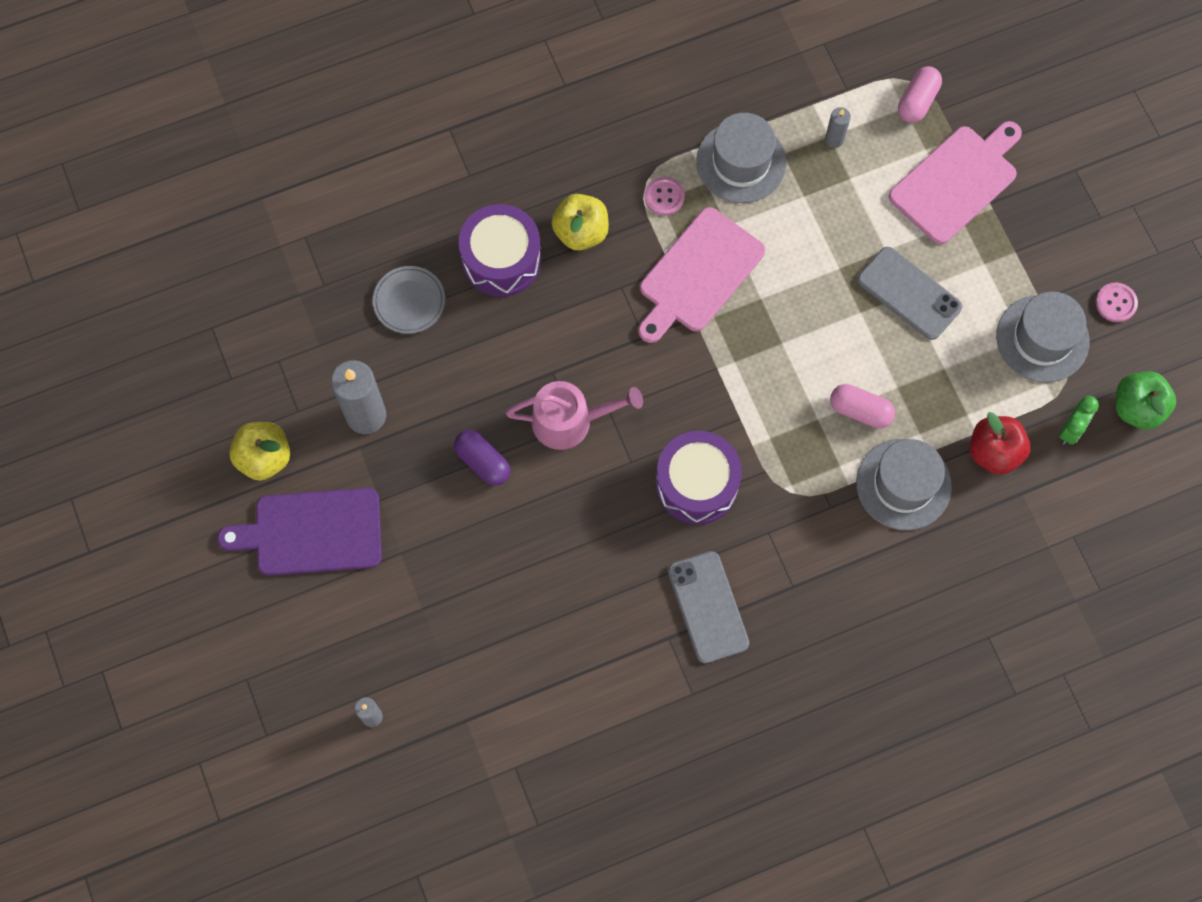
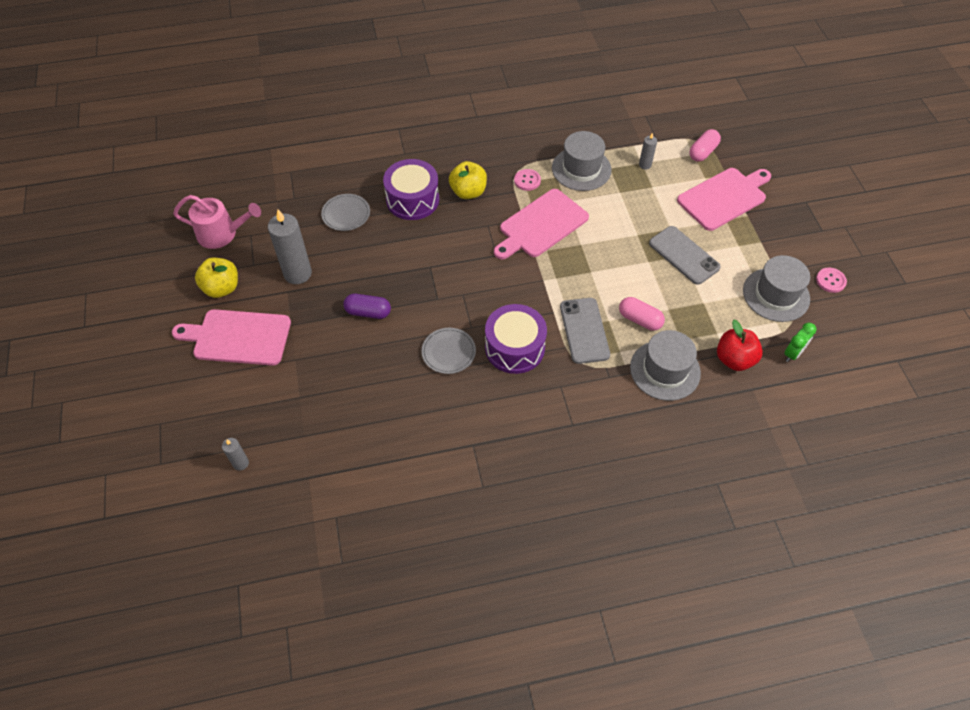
camera: 10 degrees right, 15 degrees down
purple cutting board [217,488,382,576] -> pink cutting board [172,309,291,366]
purple capsule [454,430,510,486] -> purple capsule turned 45 degrees counterclockwise [343,294,391,319]
pink watering can [506,381,643,450] -> pink watering can moved to [173,195,261,249]
grey phone [668,551,749,663] -> grey phone moved to [560,298,610,364]
green apple [1115,371,1176,430] -> none
none -> grey plate [421,328,476,374]

